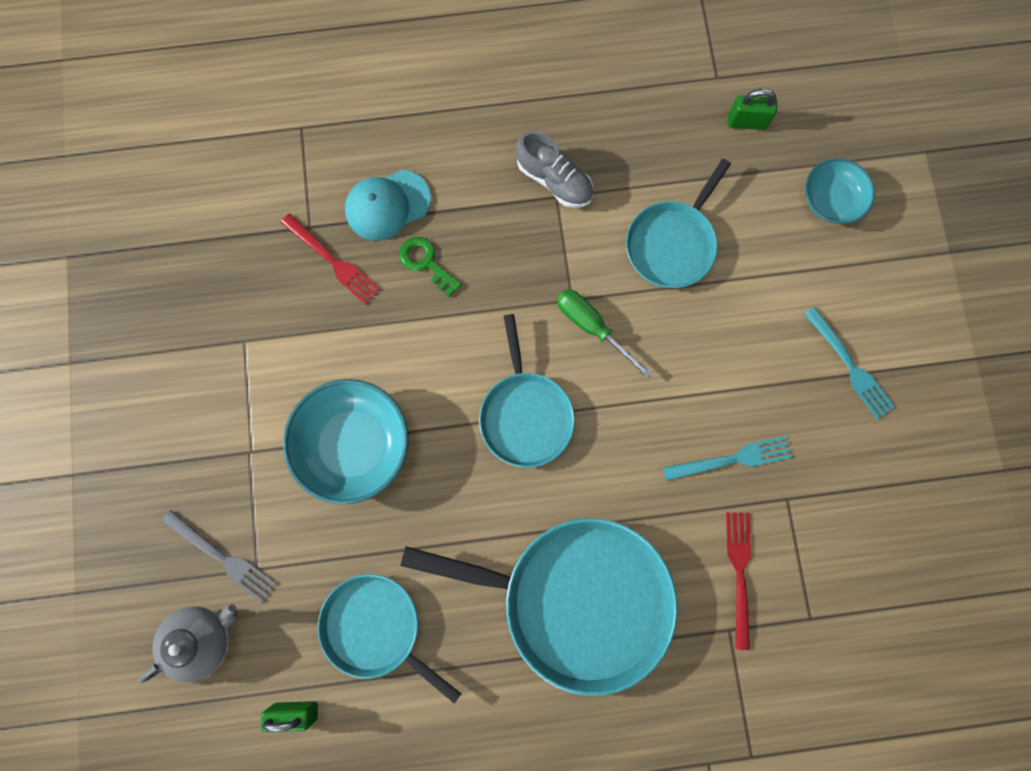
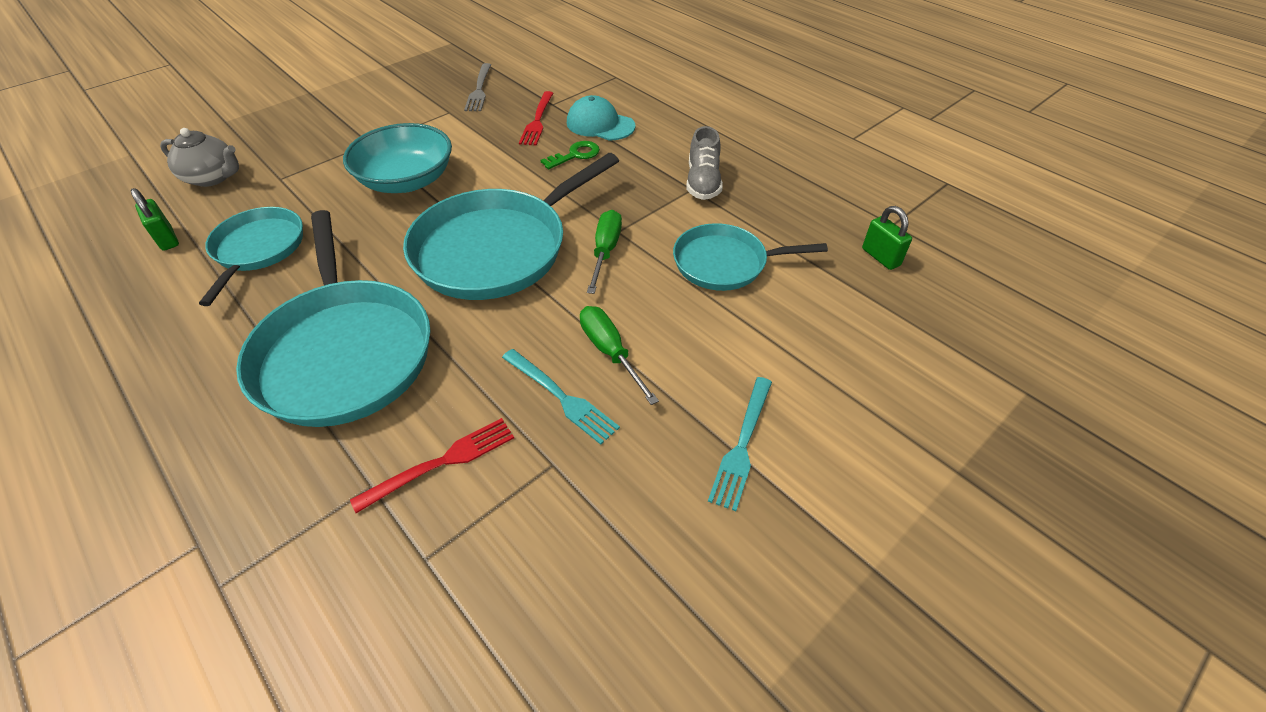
camera: 55 degrees right, 30 degrees down
grey fork [162,510,277,603] -> grey fork moved to [464,63,491,111]
green key [399,237,462,297] -> green key turned 45 degrees clockwise [540,141,600,169]
turquoise pan [479,314,575,468] -> turquoise pan [403,153,619,300], size x1.69
turquoise bowl [805,158,875,224] -> none
none -> green screwdriver [580,306,659,405]

